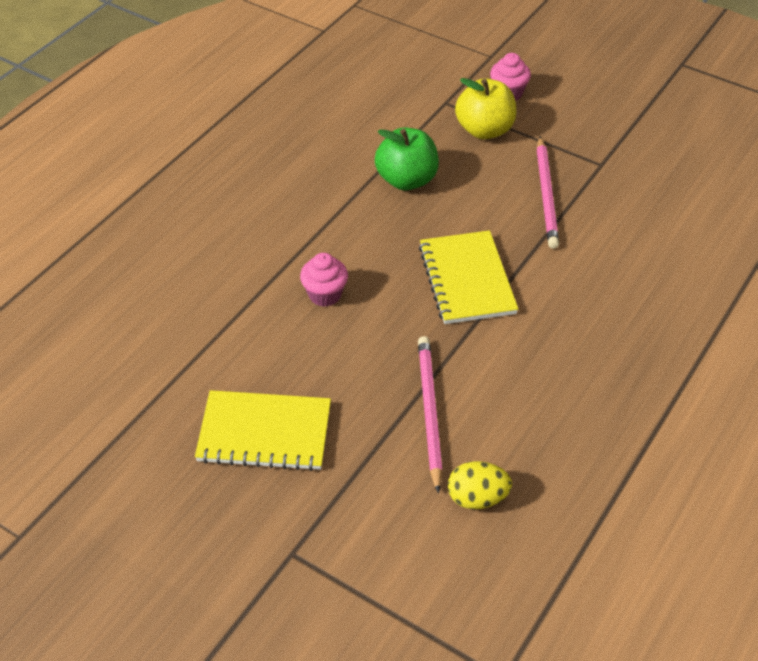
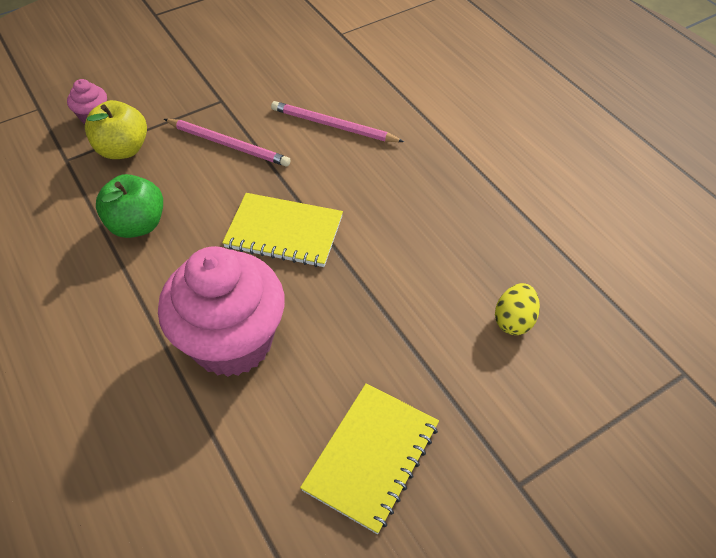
camera: 65 degrees left, 5 degrees up
pink cupcake [300,253,348,307] -> pink cupcake [158,246,285,377], size x2.38
pink pencil [418,336,443,493] -> pink pencil moved to [271,101,404,142]

